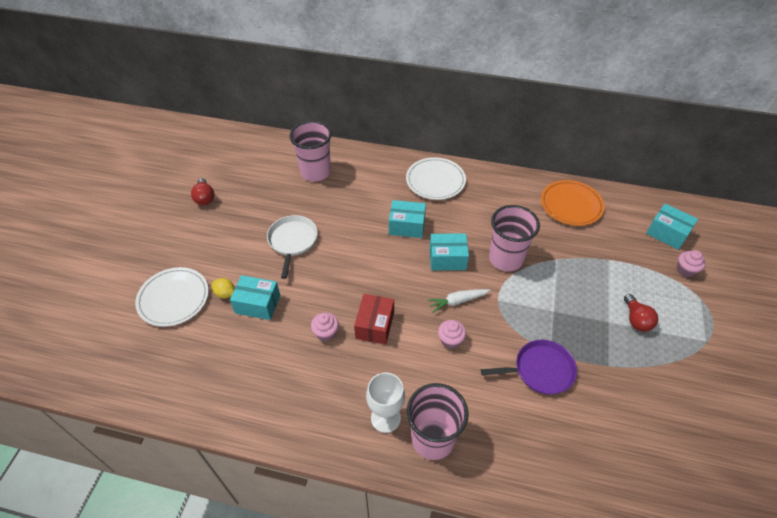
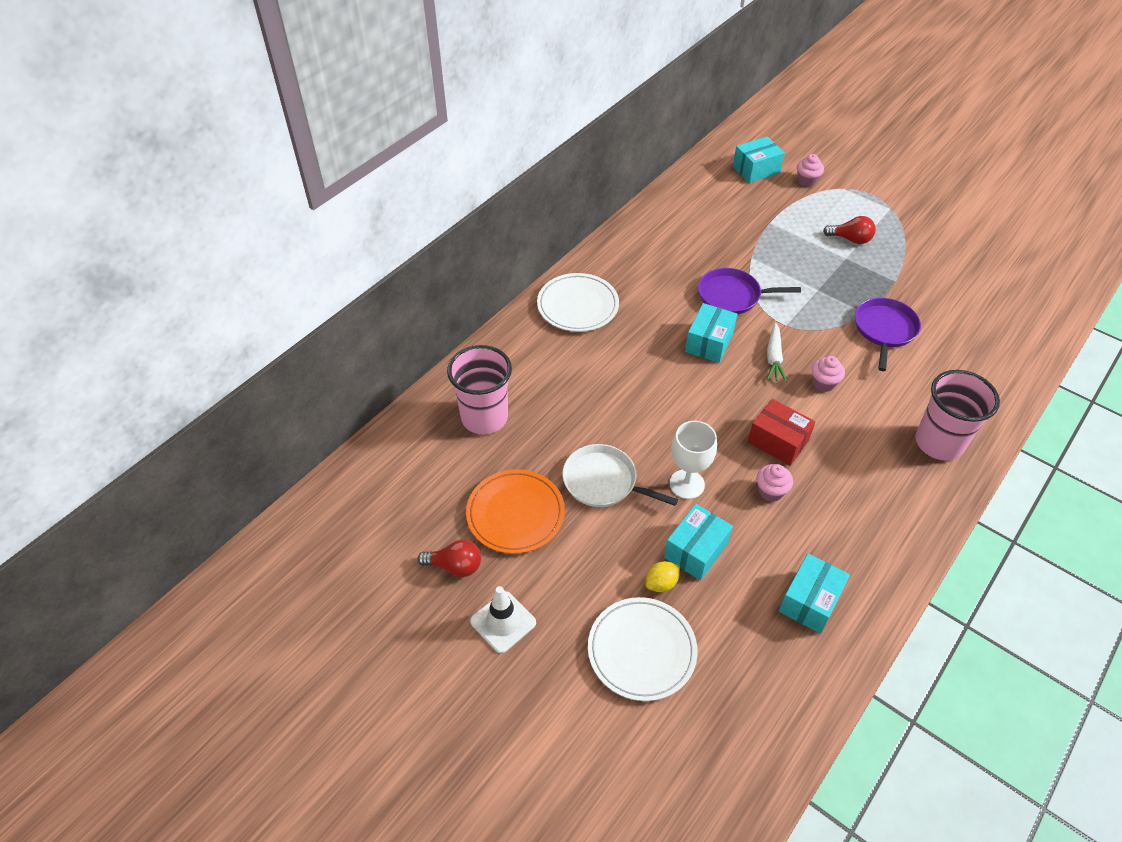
camera: 65 degrees left, 0 degrees up
white goblet [366,373,405,433] -> white goblet moved to [669,421,717,499]
turquoise box [389,200,426,238] -> turquoise box moved to [779,553,850,634]
pink cup [489,205,540,271] -> purple pan [698,268,801,314]
orange plate [541,180,605,226] -> orange plate moved to [466,469,565,554]
none -> white traffic cone [470,586,536,653]

